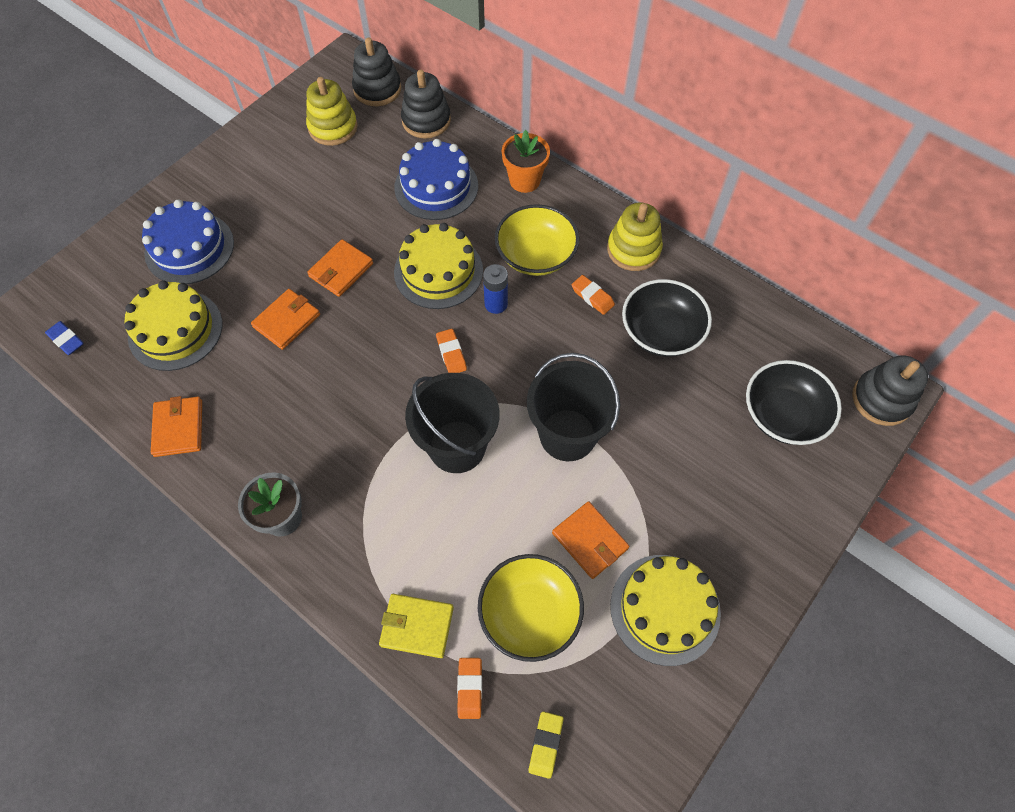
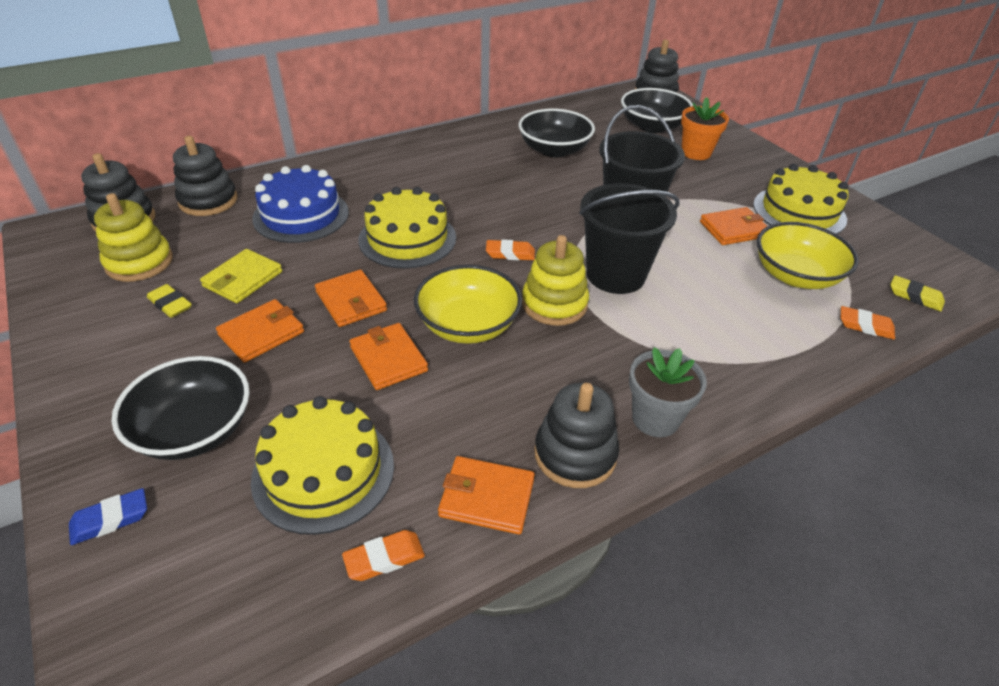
camera: 70 degrees left, 20 degrees down
blue eraser [45,321,84,355] -> blue eraser moved to [69,488,147,545]
blue cake [142,200,234,284] -> black bowl [111,356,250,460]
yellow wallet [379,594,454,658] -> yellow wallet moved to [200,249,282,303]
blue battery [483,264,508,314] -> none
yellow bowl [495,204,579,276] -> yellow bowl moved to [414,265,522,344]
orange flower pot [502,130,550,193] -> orange flower pot moved to [681,97,729,160]
orange eraser [572,275,615,315] -> orange eraser moved to [342,530,425,581]
yellow stacking toy [607,203,663,271] -> yellow stacking toy moved to [522,235,589,326]
none -> yellow eraser [147,284,192,318]
none -> orange wallet [216,299,304,363]
none -> black stacking toy [534,383,619,488]

